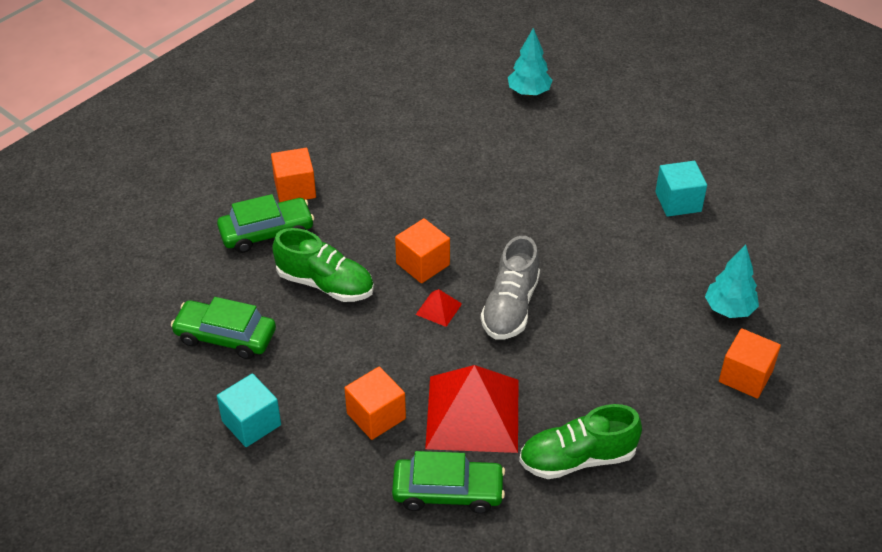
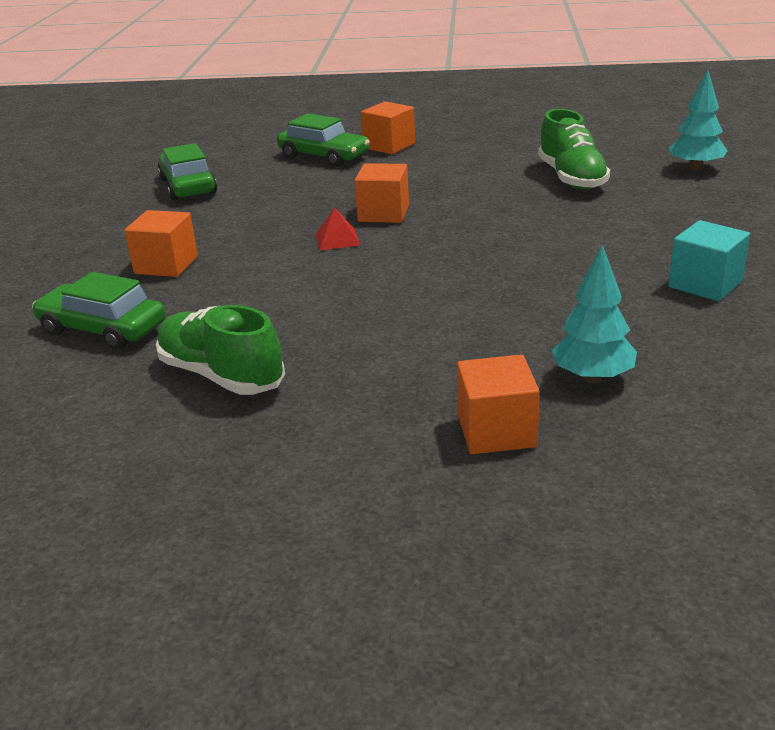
camera: 55 degrees right, 15 degrees down
turquoise cube [217,373,281,447] -> none
green shoe [272,228,374,302] -> green shoe moved to [538,109,610,190]
green car [392,451,505,514] -> green car turned 150 degrees clockwise [32,272,166,350]
red pyramid [425,365,518,453] -> none
grey shoe [481,236,540,340] -> none

